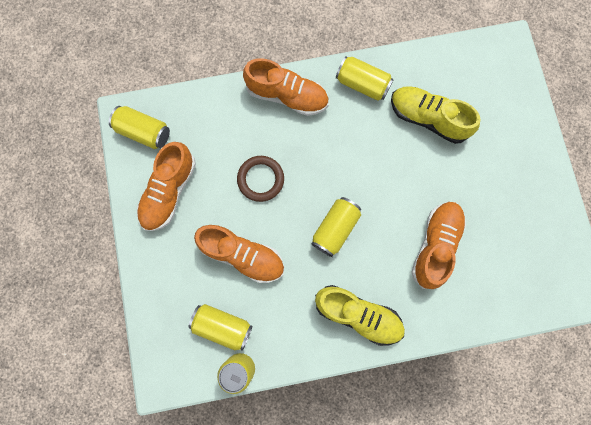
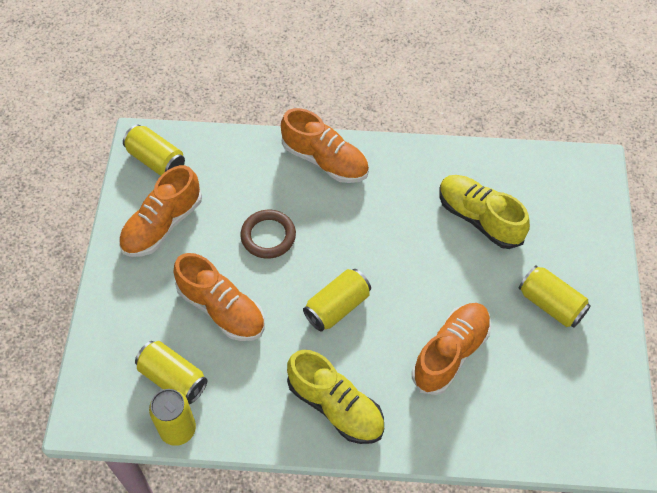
camera: 15 degrees right, 20 degrees down
yellow can [336,56,394,101] -> yellow can moved to [518,265,591,328]

